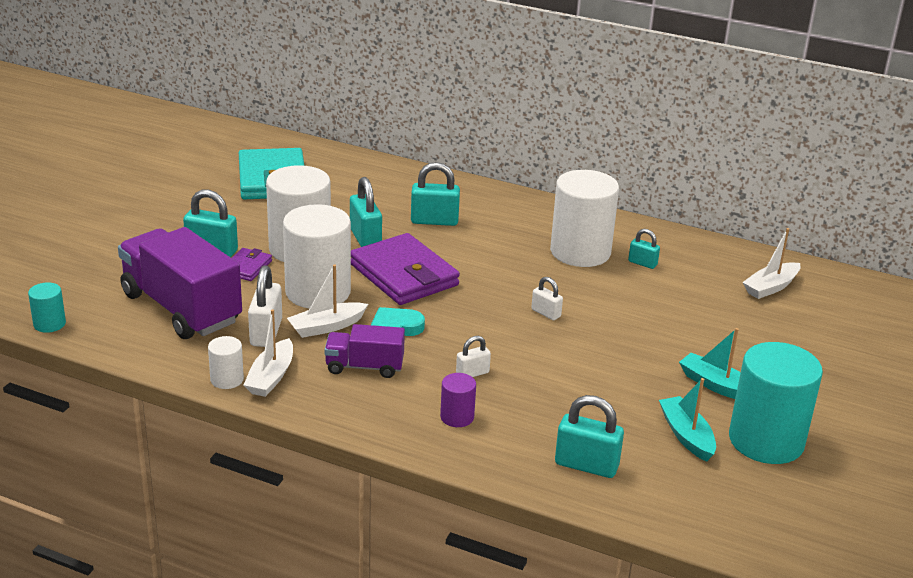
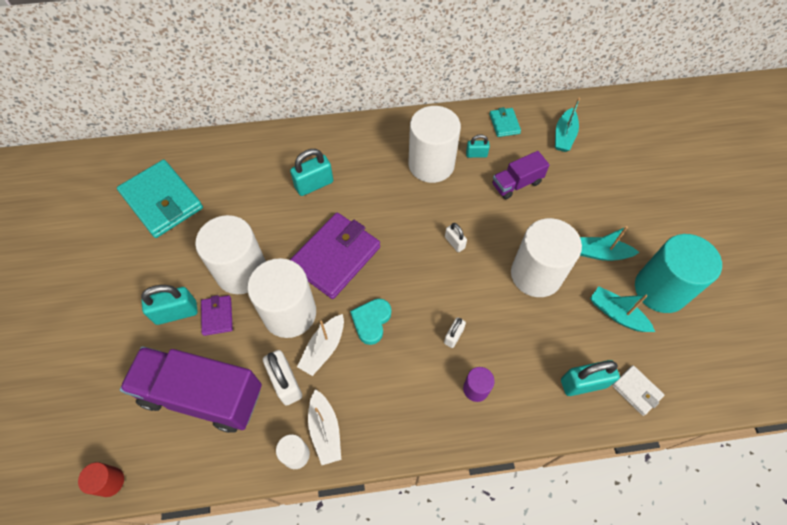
camera: 30 degrees left, 30 degrees up
turquoise cylinder [28,282,66,333] -> red cylinder [78,462,124,497]
purple truck [325,324,405,378] -> purple truck moved to [492,151,550,199]
turquoise padlock [350,177,382,247] -> none
purple wallet [351,233,460,305] -> purple wallet turned 75 degrees counterclockwise [290,212,380,299]
white padlock [531,277,563,320] -> white padlock turned 45 degrees clockwise [445,223,467,252]
white boat [742,228,801,299] -> turquoise boat [555,97,580,152]
none -> turquoise wallet [490,107,521,137]
none -> white cylinder [511,218,582,297]
none -> white wallet [612,365,664,416]

